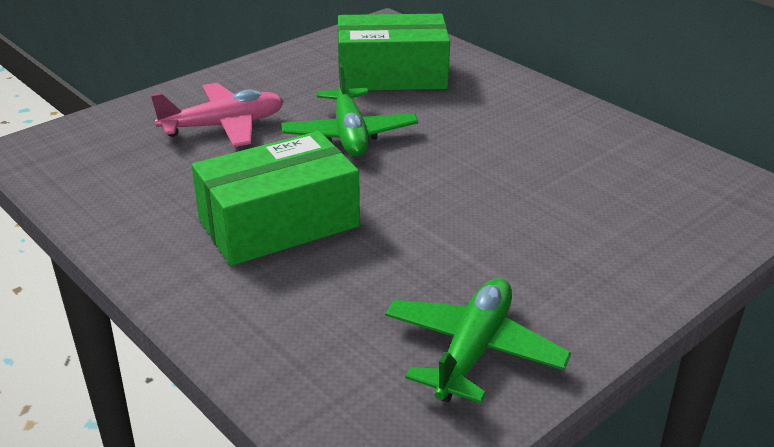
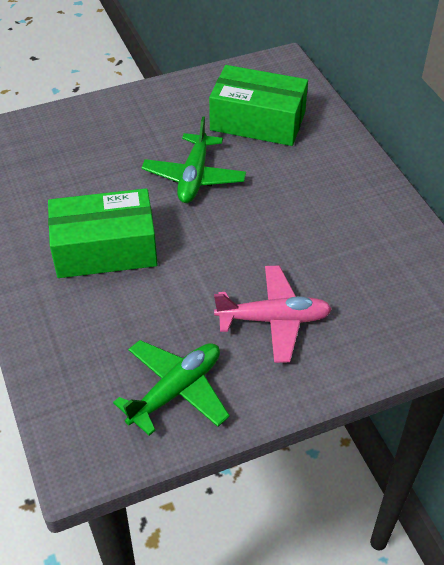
camera: 20 degrees right, 15 degrees up
pink plane [151,83,284,147] -> pink plane moved to [214,266,332,363]

